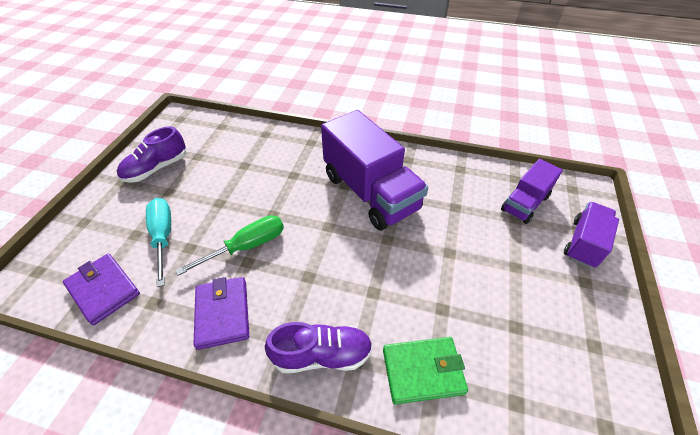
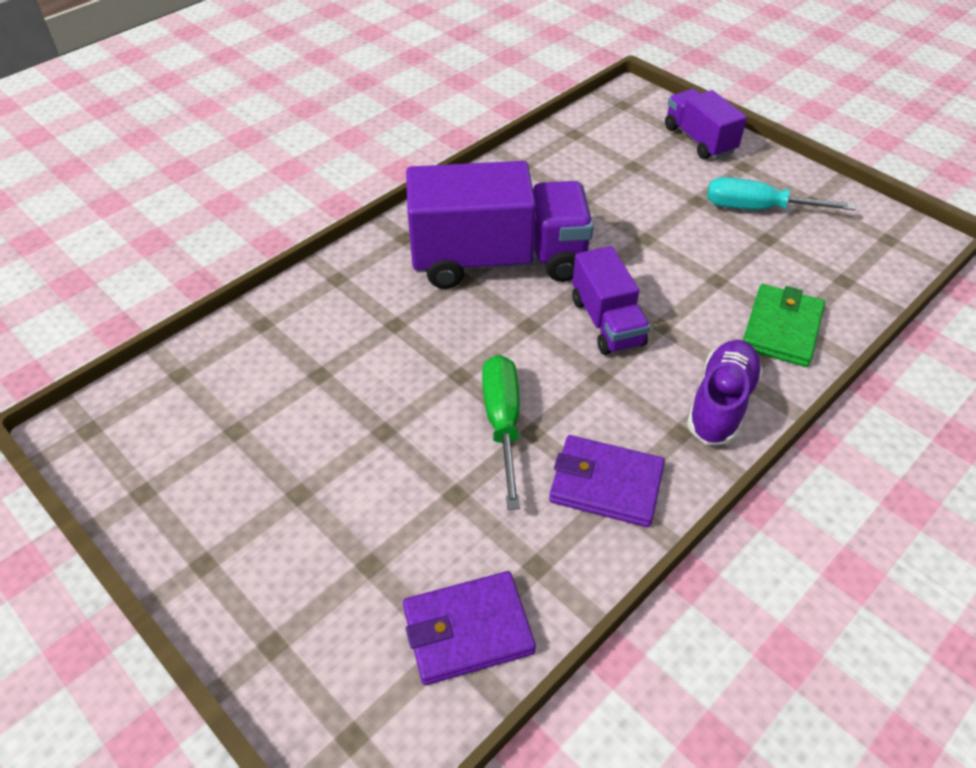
camera: 60 degrees left, 0 degrees up
purple shoe [116,126,186,183] -> none
turquoise screwdriver [146,198,171,287] -> turquoise screwdriver moved to [707,177,856,210]
purple truck [501,159,563,224] -> purple truck moved to [572,246,651,355]

